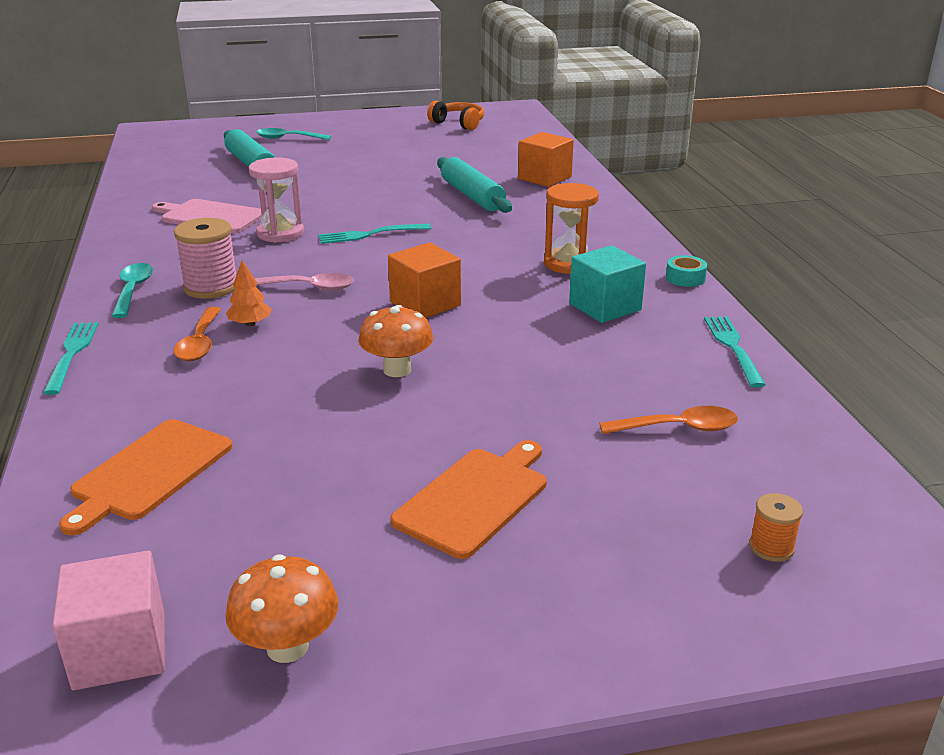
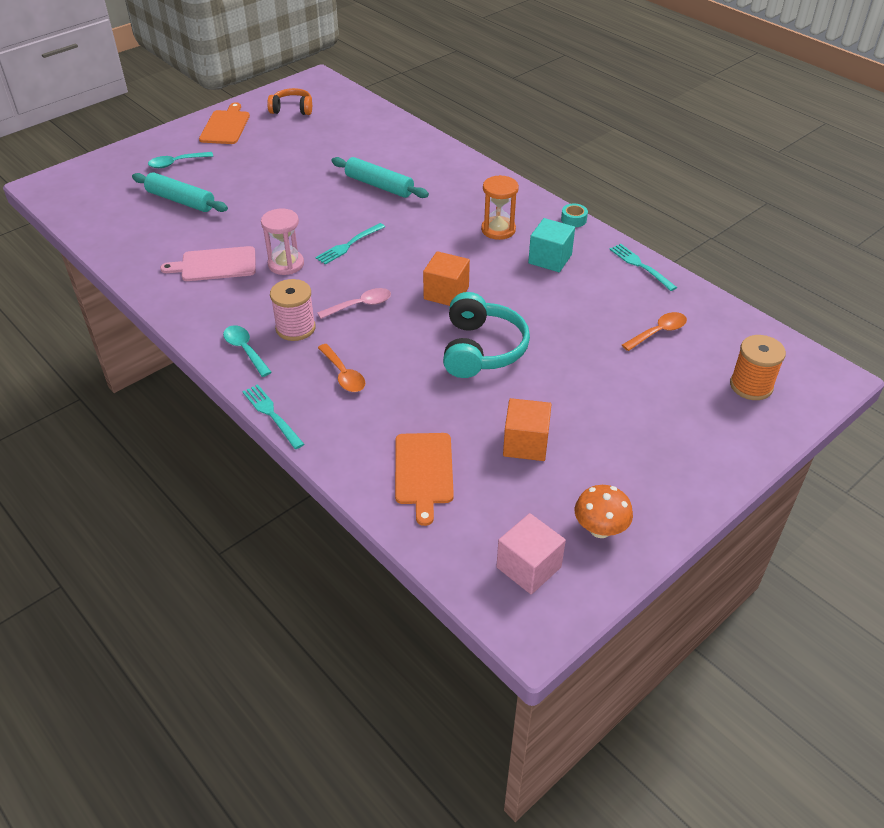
camera: 30 degrees left, 15 degrees up
orange tree [226,260,271,326] -> none
orange mushroom [358,305,433,377] -> turquoise headphones [443,292,530,378]
orange cutting board [390,440,547,559] -> orange cutting board moved to [199,102,250,144]
orange cube [518,132,574,187] -> orange cube moved to [503,398,552,461]
orange spool [749,493,803,562] -> orange spool [730,335,786,400], size x1.87

